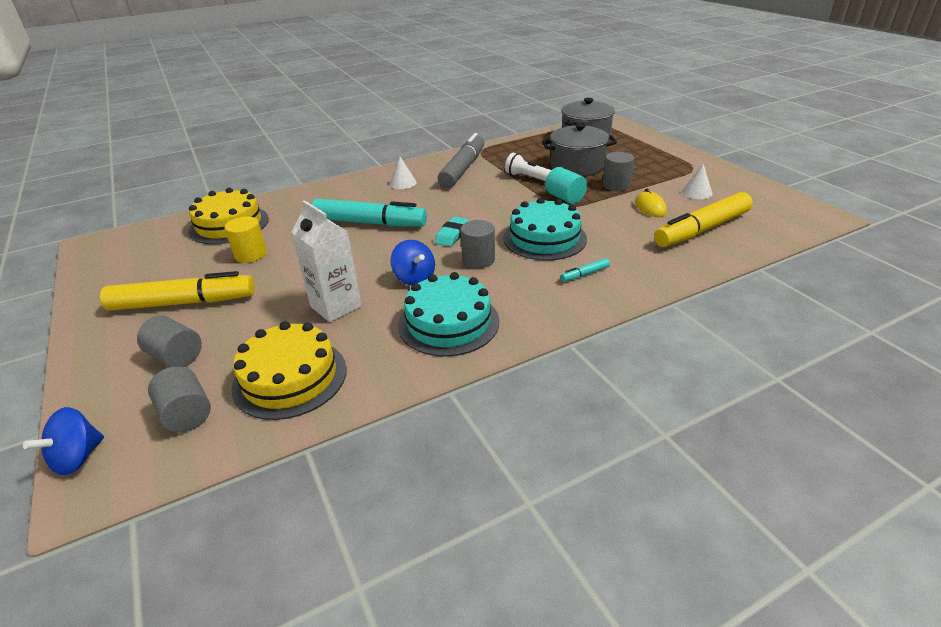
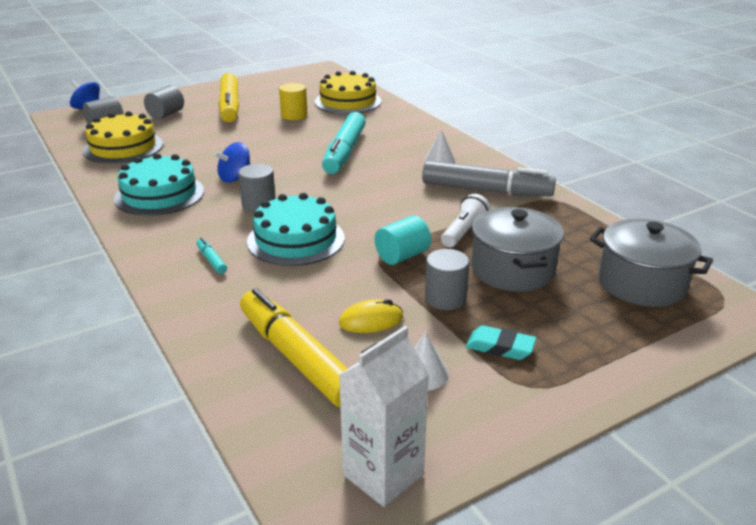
camera: 85 degrees right, 5 degrees down
white carton [291,200,362,322] -> white carton moved to [339,326,429,507]
turquoise eraser [435,217,469,247] -> turquoise eraser moved to [466,325,536,360]

